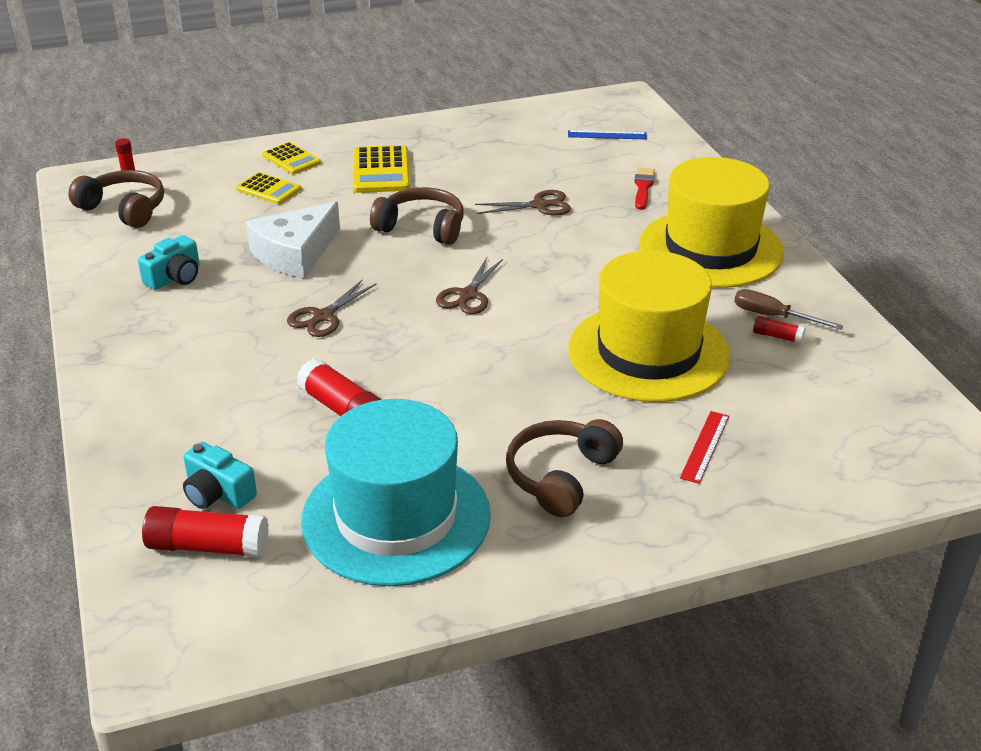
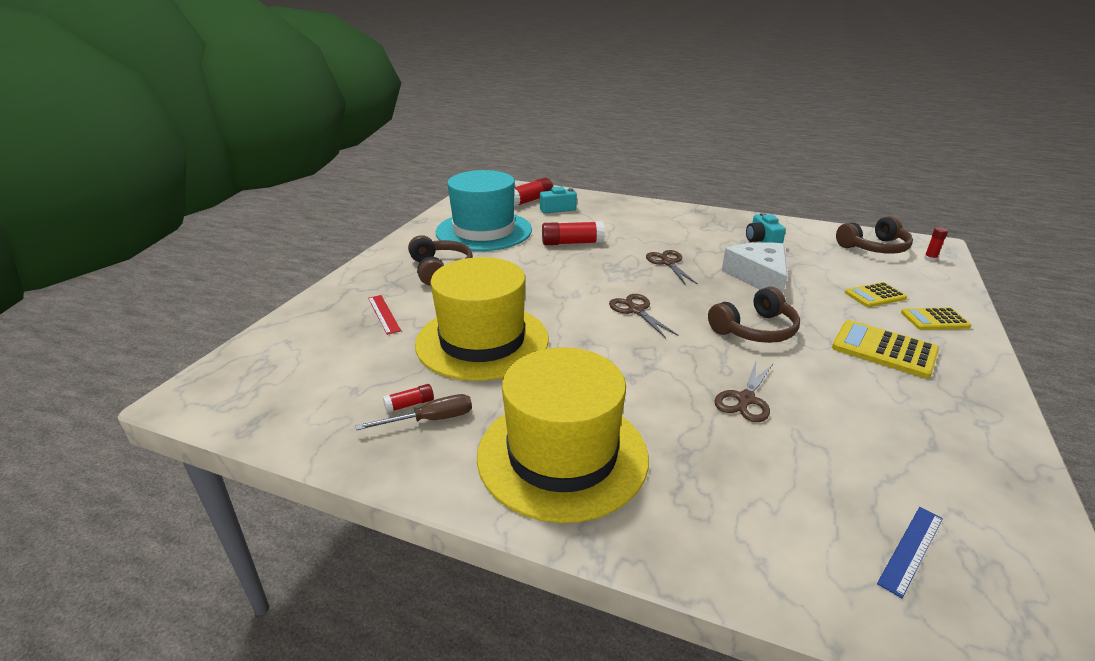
camera: 130 degrees right, 5 degrees down
red brush [635,168,655,210] -> none

